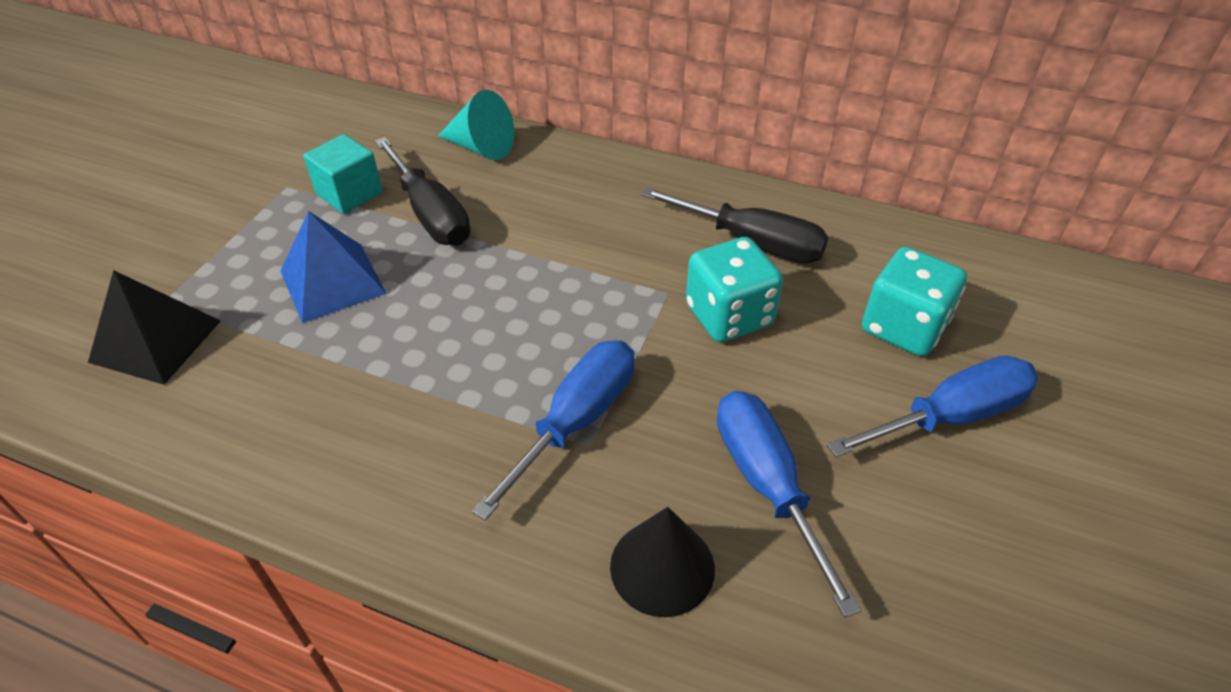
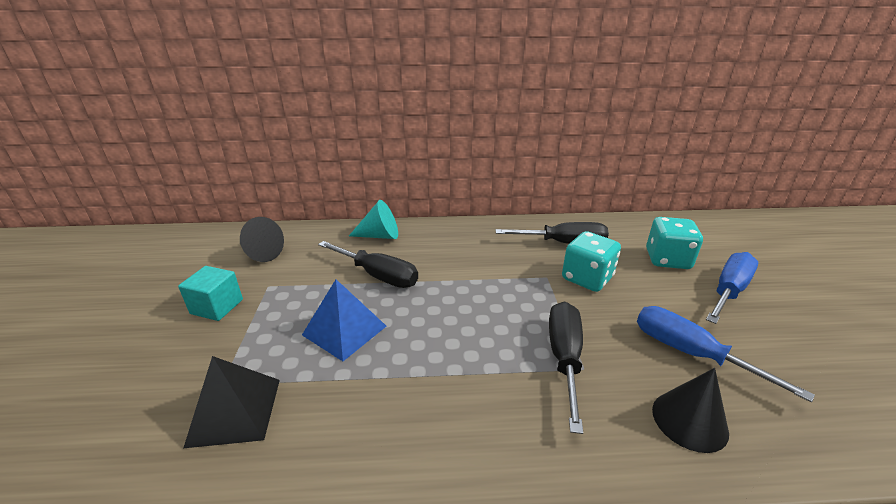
camera: 25 degrees left, 15 degrees down
turquoise cube [303,134,383,214] -> turquoise cube moved to [178,266,243,321]
blue screwdriver [472,340,635,521] -> black screwdriver [549,302,583,434]
none -> black cone [240,217,284,262]

